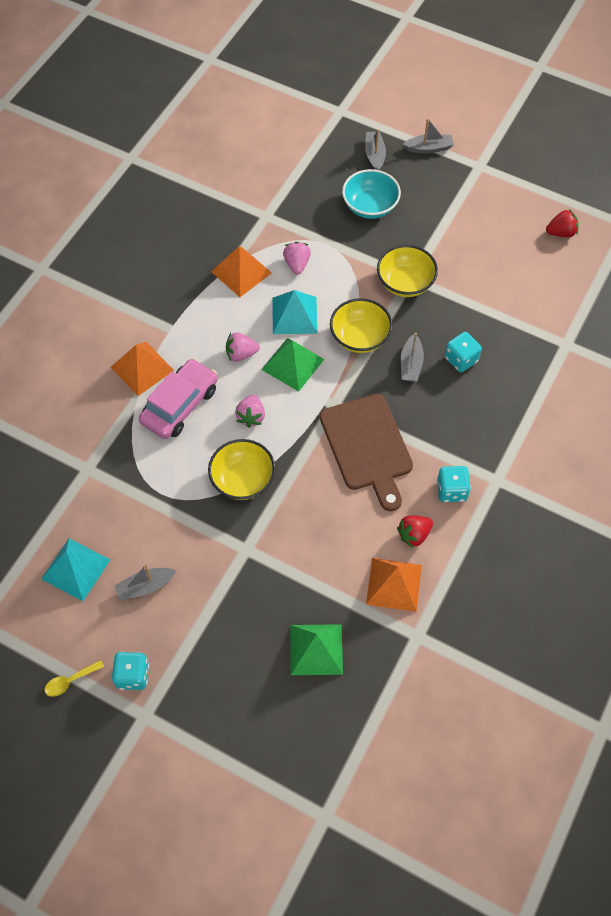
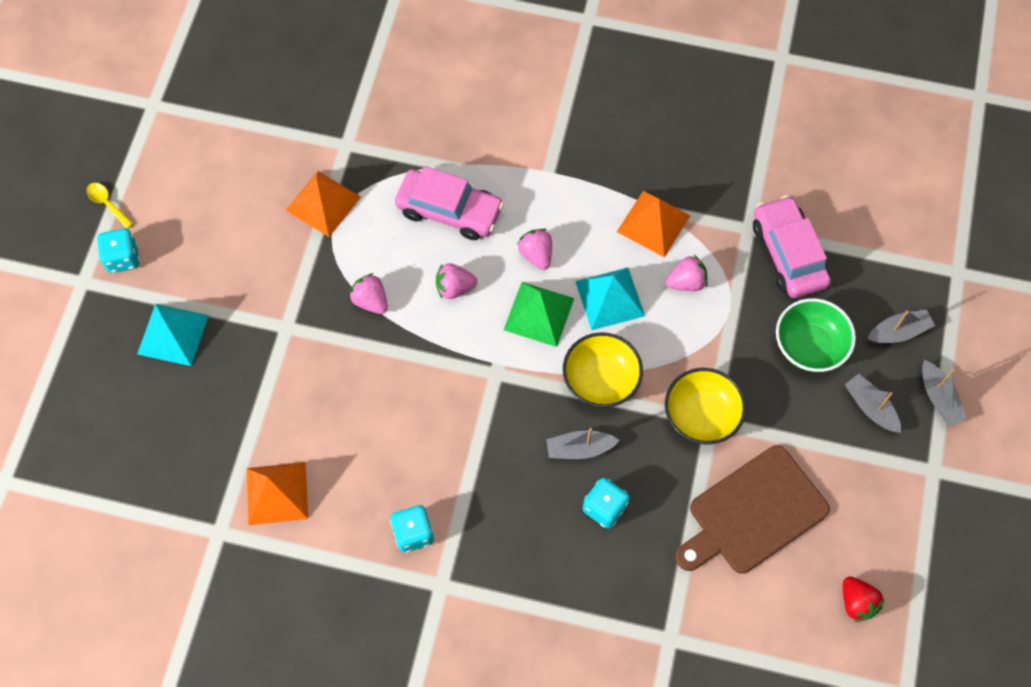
camera: 75 degrees right, 5 degrees up
turquoise pyramid [41,538,110,601] -> turquoise pyramid moved to [137,304,209,366]
orange pyramid [111,342,174,396] -> orange pyramid moved to [285,171,361,237]
grey boat [114,564,177,600] -> grey boat moved to [844,374,901,433]
yellow bowl [208,439,276,500] -> pink strawberry [349,273,388,314]
green pyramid [290,624,343,675] -> none
brown cutting board [320,394,413,511] -> brown cutting board moved to [675,445,830,574]
turquoise bowl [342,169,401,219] -> green bowl [776,298,856,372]
red strawberry [397,515,433,548] -> none
none -> pink car [753,195,831,298]

